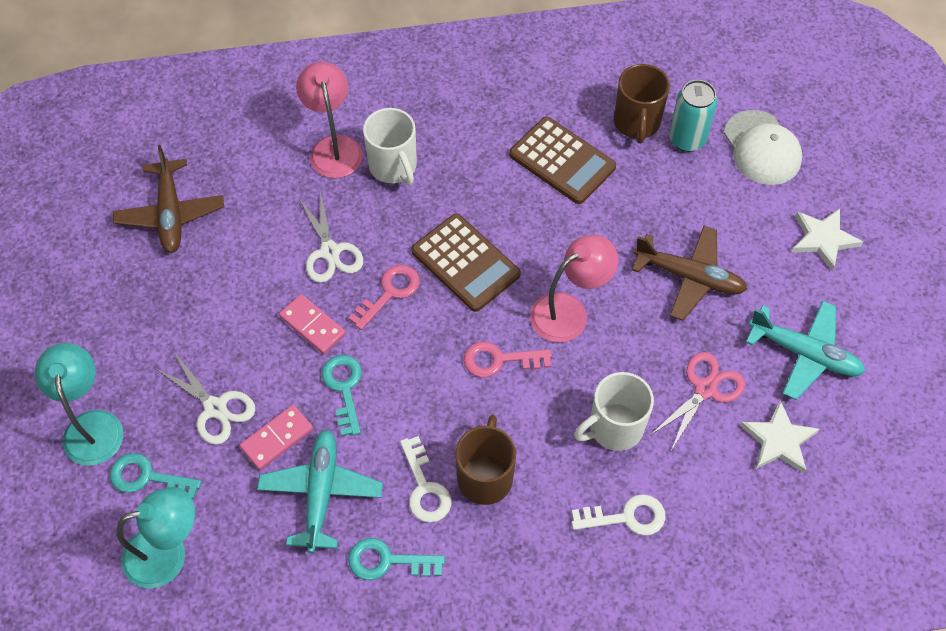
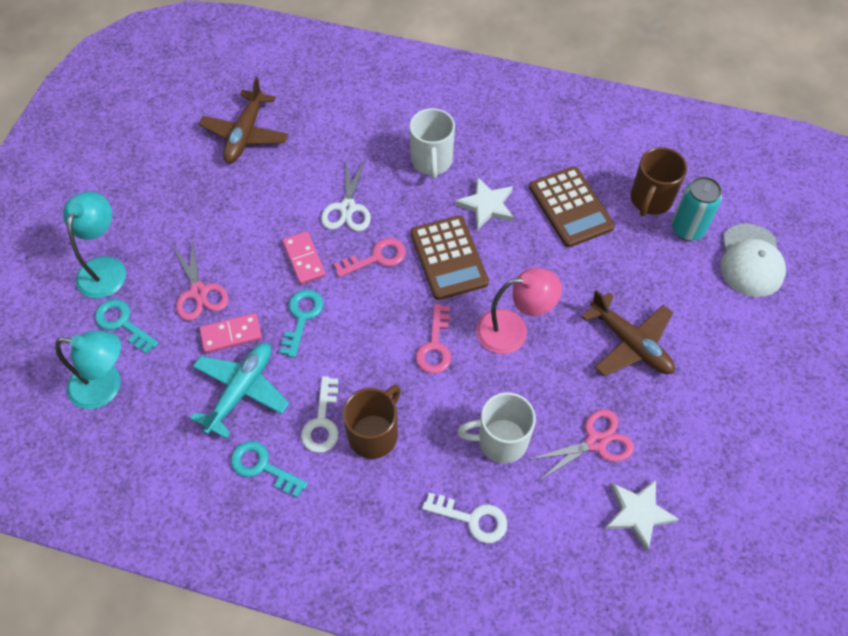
camera: 25 degrees right, 0 degrees up
white scissors [155,352,255,445] -> pink scissors [172,236,229,321]
pink lamp [296,62,363,178] -> none
pink key [464,342,552,378] -> pink key turned 105 degrees counterclockwise [416,304,451,374]
turquoise plane [746,301,865,400] -> none
white star [792,208,863,271] -> white star moved to [455,177,514,230]

